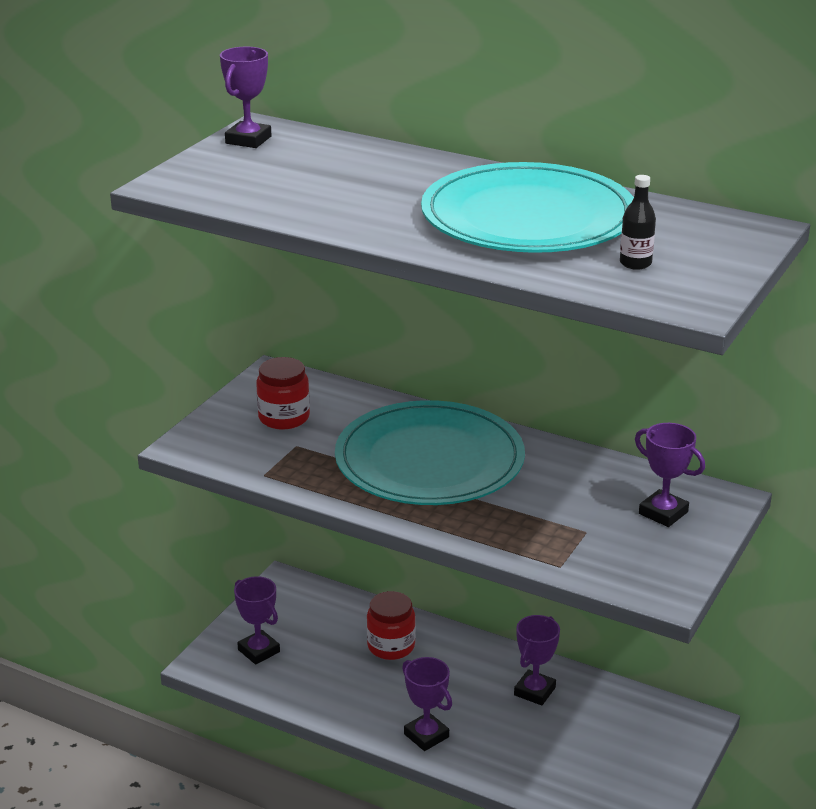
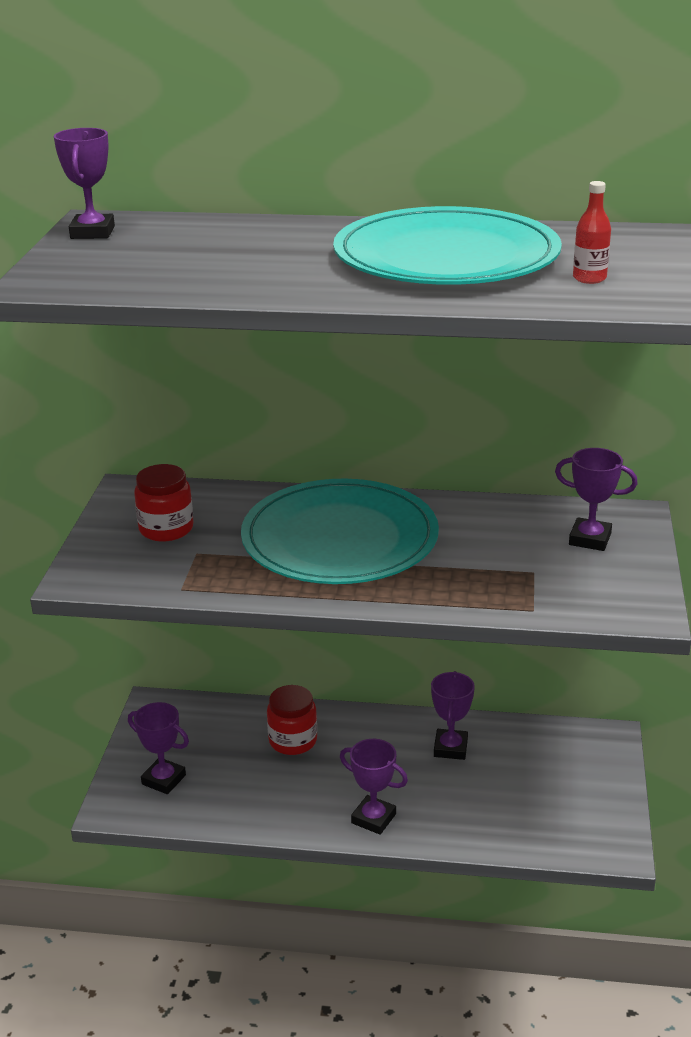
camera: 20 degrees left, 0 degrees up
black bottle [620,175,656,270] -> red bottle [573,181,611,284]

